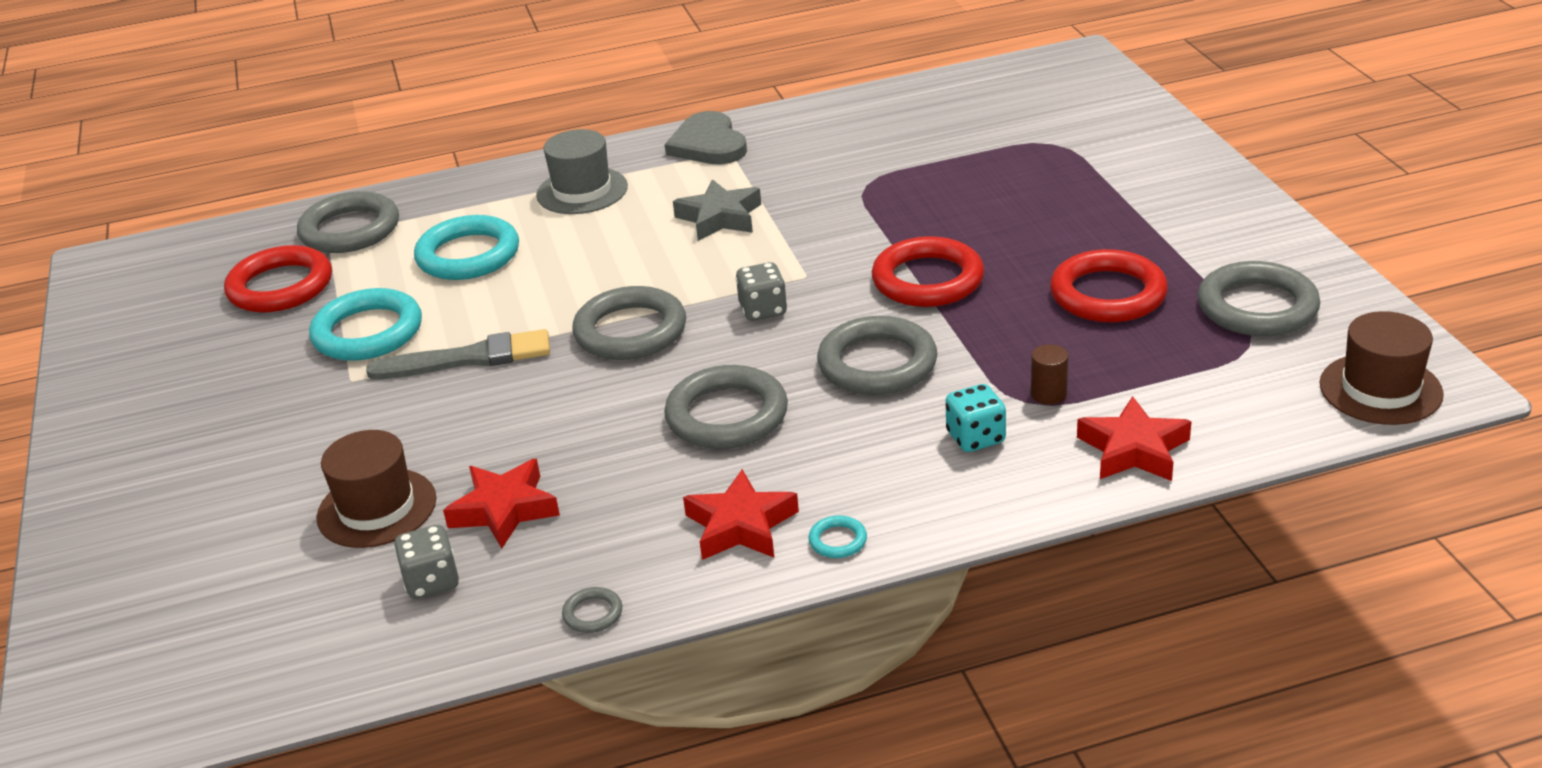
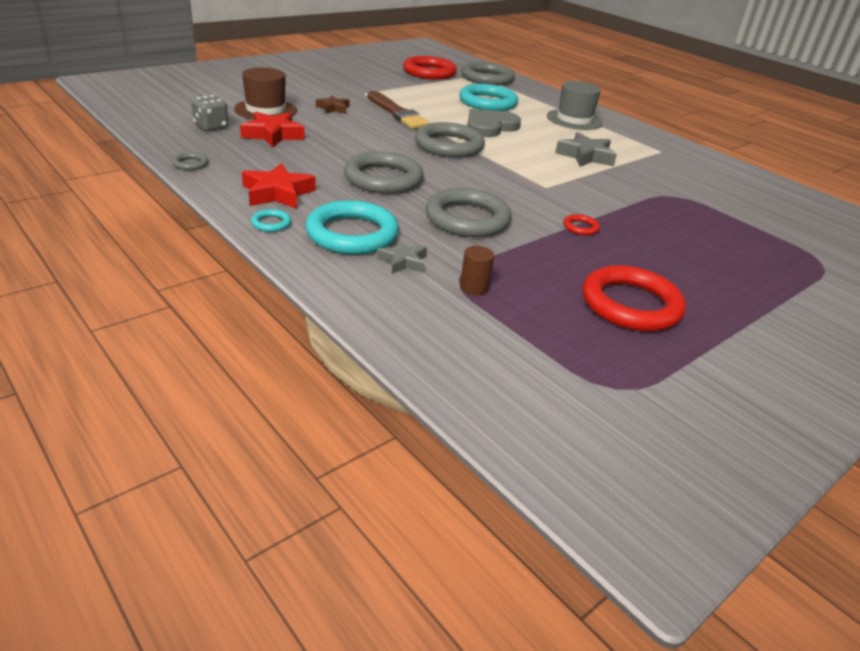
camera: 60 degrees right, 0 degrees up
turquoise ring [309,288,422,361] -> turquoise ring moved to [305,200,399,255]
grey brush [366,329,550,380] -> brown brush [368,91,430,129]
grey heart [665,111,747,165] -> grey heart moved to [467,109,521,137]
grey dice [735,262,787,321] -> none
red ring [872,236,984,307] -> red ring [563,214,600,235], size x0.43
turquoise dice [946,384,1006,452] -> grey star [377,239,427,274]
red star [1077,396,1192,481] -> none
grey ring [1198,261,1320,336] -> none
brown hat [1319,311,1444,425] -> none
none -> brown star [316,95,350,114]

